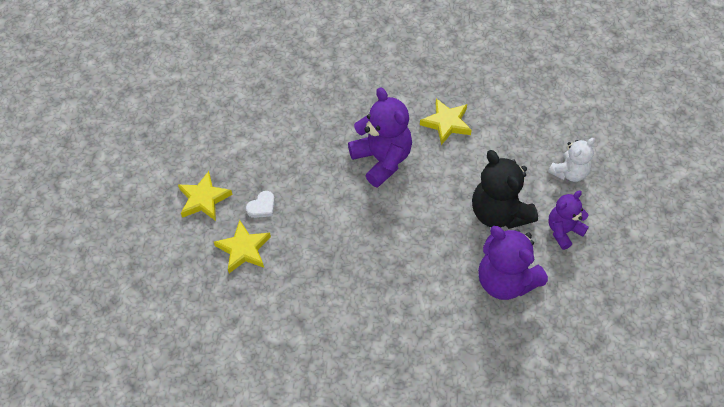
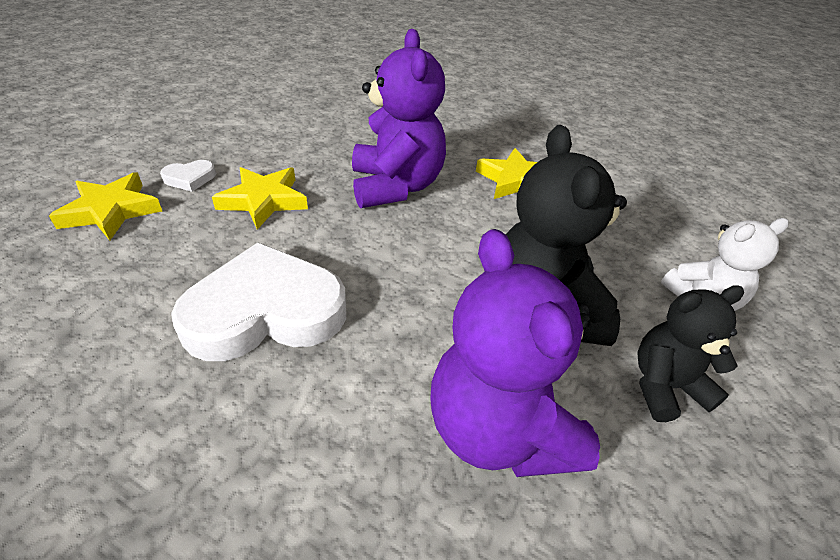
camera: 20 degrees right, 15 degrees down
yellow star [178,171,233,221] -> yellow star moved to [212,167,308,230]
purple teddy bear [548,191,589,250] -> black teddy bear [637,285,744,422]
none -> white heart [171,242,347,361]

